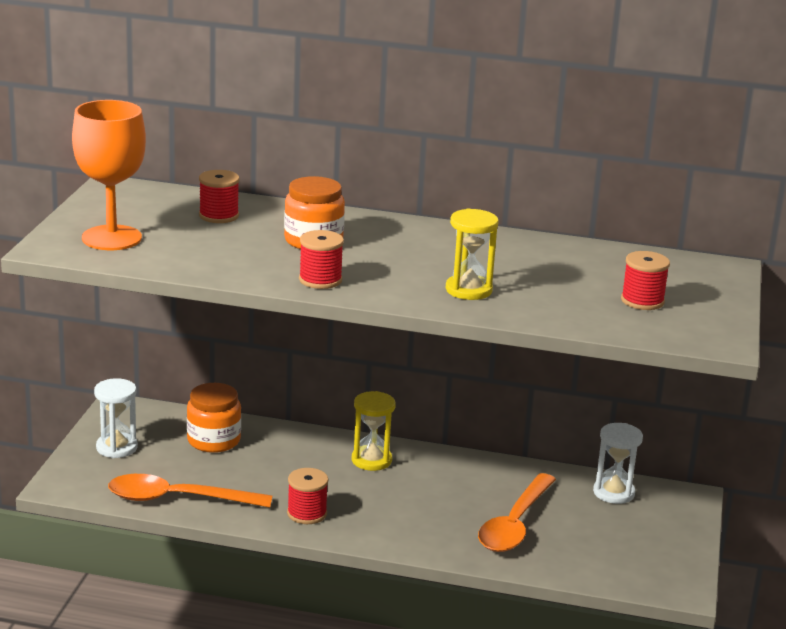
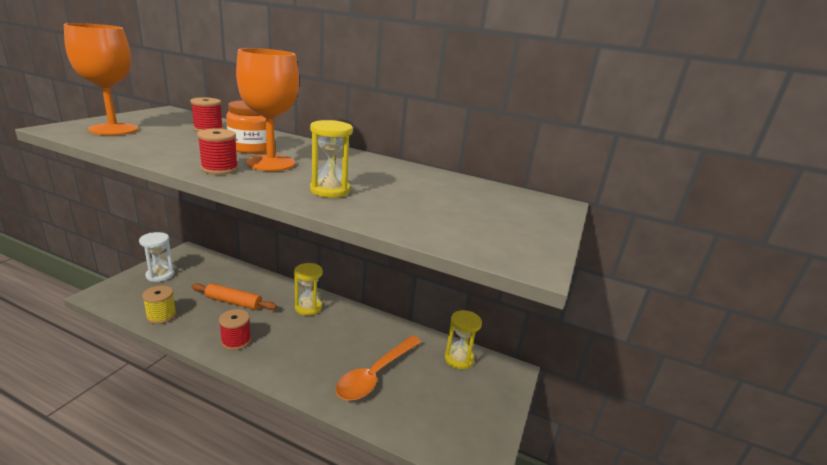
camera: 10 degrees right, 0 degrees up
orange spoon [108,474,273,508] -> yellow spool [142,285,177,324]
orange jar [187,383,241,453] -> none
white hourglass [593,423,643,504] -> yellow hourglass [445,310,482,369]
red spool [621,251,670,310] -> none
none -> orange rolling pin [191,283,277,310]
none -> orange goblet [236,48,299,171]

